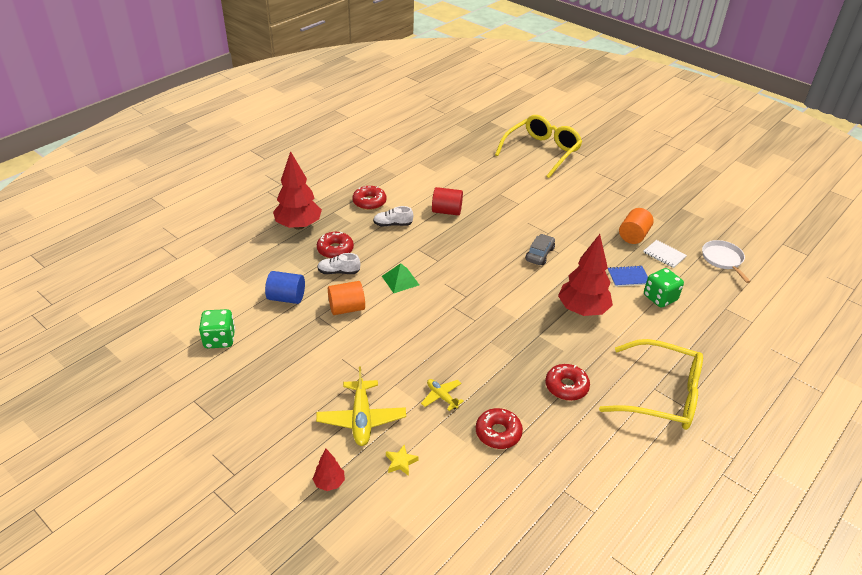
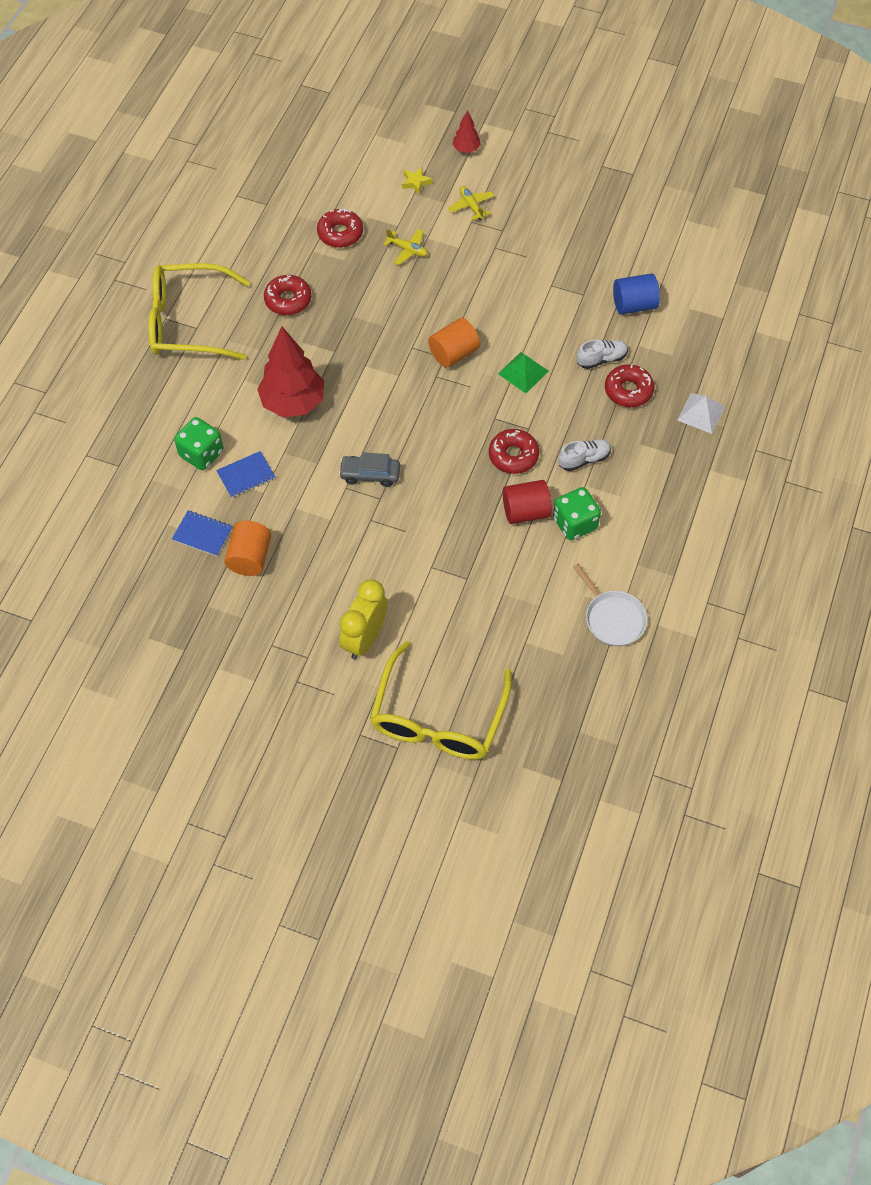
camera: 160 degrees right, 20 degrees up
green dice [199,309,235,348] -> green dice moved to [553,487,601,540]
red tree [273,151,322,230] -> white pyramid [677,393,725,434]
yellow plane [316,367,406,446] -> yellow plane [448,186,494,220], size x0.56
orange cylinder [328,281,365,315] -> orange cylinder moved to [428,318,480,368]
red donut [352,186,386,210] -> red donut moved to [489,429,539,474]
grey car [525,234,555,265] -> grey car turned 90 degrees clockwise [339,452,400,487]
white notebook [643,240,687,268] -> blue notebook [172,510,233,556]
white pan [702,240,751,283] -> white pan moved to [573,564,647,646]
none -> yellow clock [339,579,387,659]

